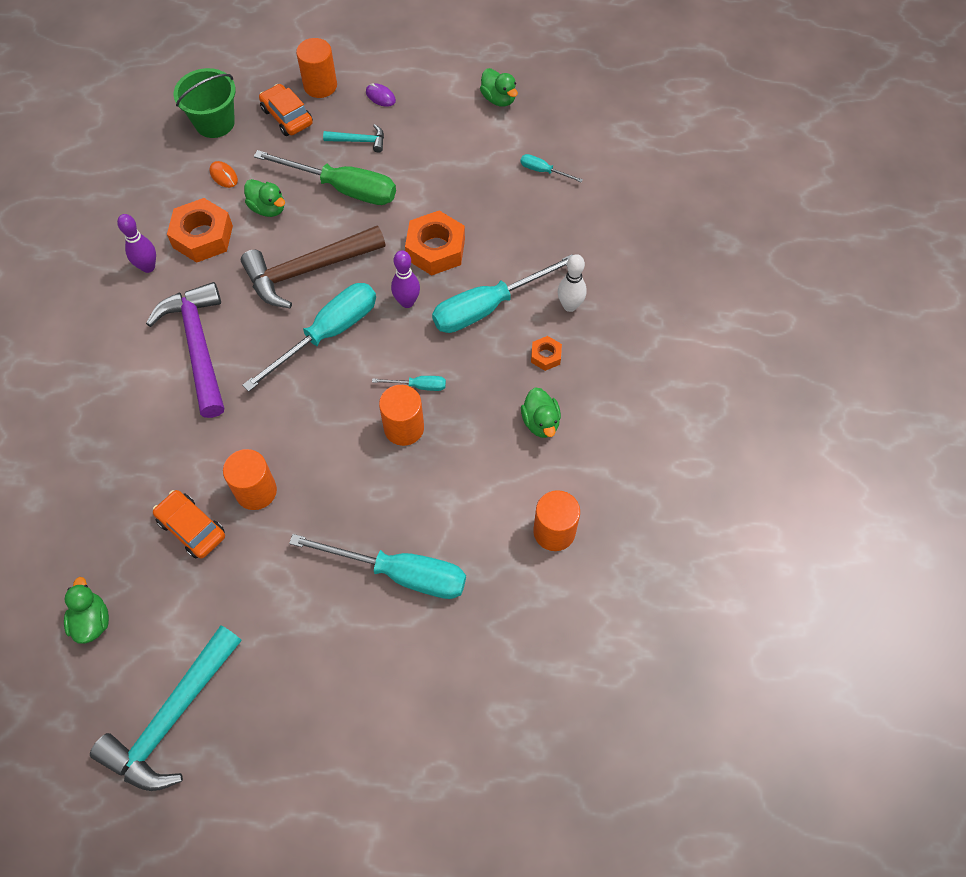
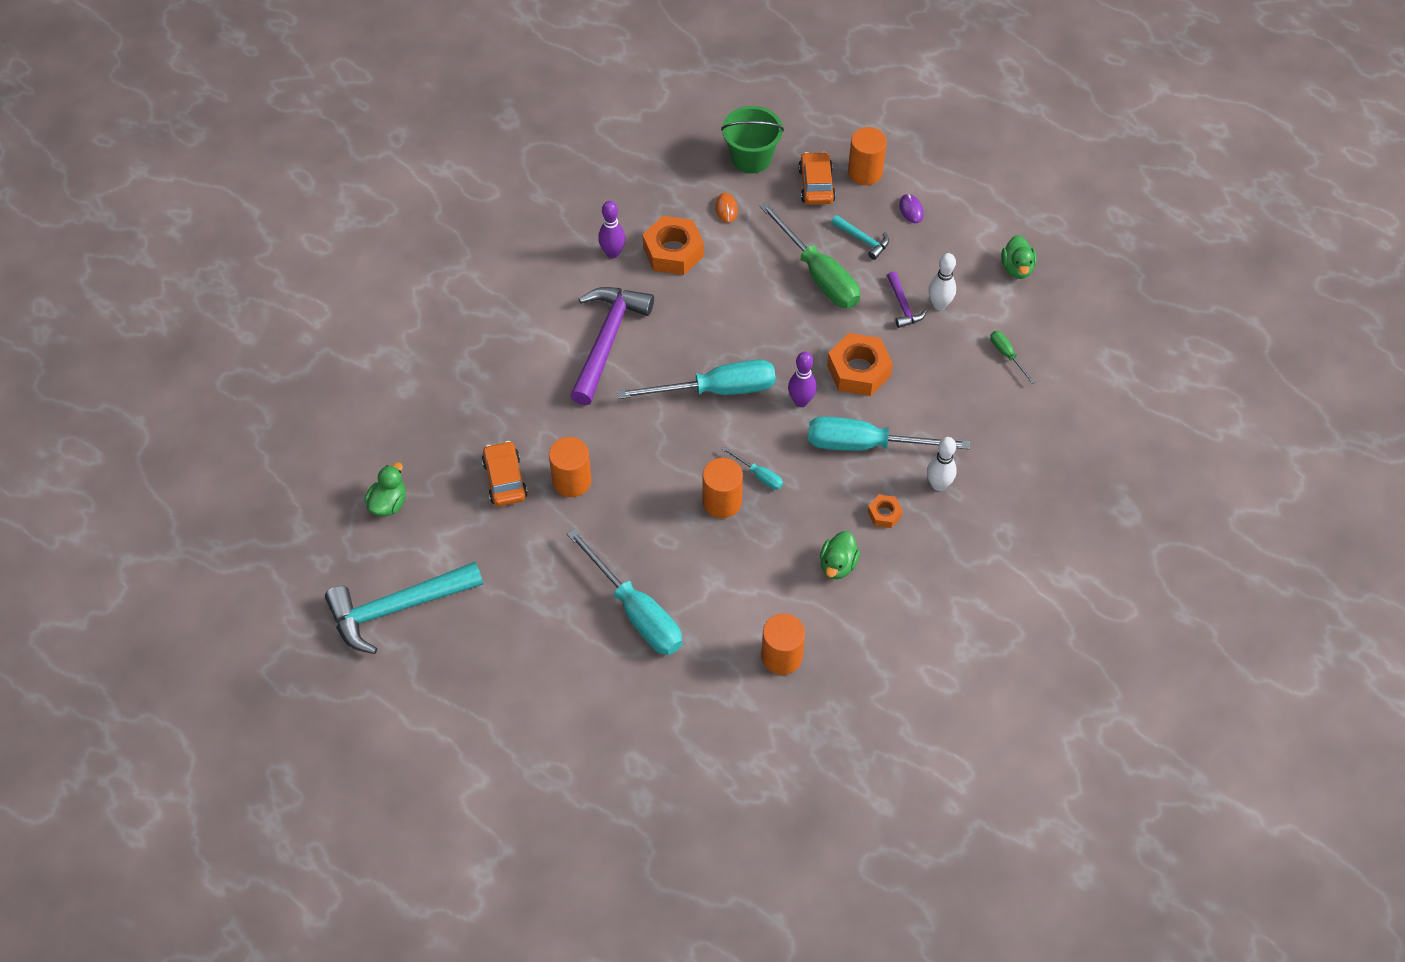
camera: 35 degrees right, 5 degrees down
brown hammer [241,226,386,309] -> none
green duck [244,179,285,217] -> none
turquoise screwdriver [520,154,583,182] -> green screwdriver [990,331,1035,384]
none -> purple hammer [887,271,927,328]
none -> white bowling pin [928,253,956,310]

